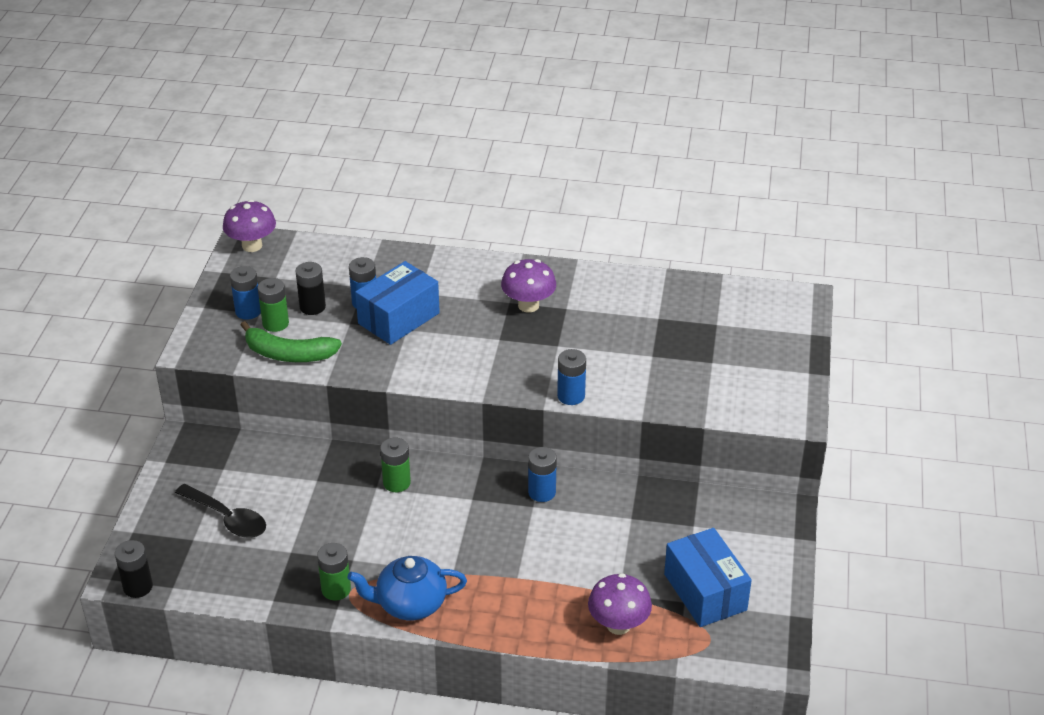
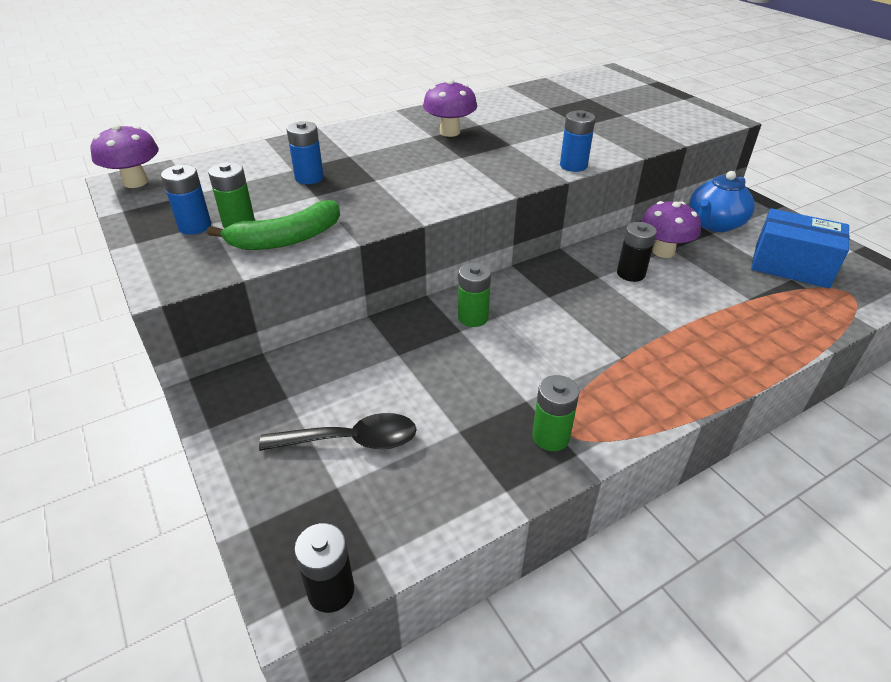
camera: 40 degrees left, 0 degrees up
black battery [296,262,326,315] -> black battery moved to [617,222,657,282]
blue teapot [347,556,467,620] -> blue teapot moved to [689,171,755,232]
blue box [355,261,440,345] -> none
blue battery [528,447,557,502] -> none
purple mushroom [588,573,652,635] -> purple mushroom moved to [641,201,701,258]

